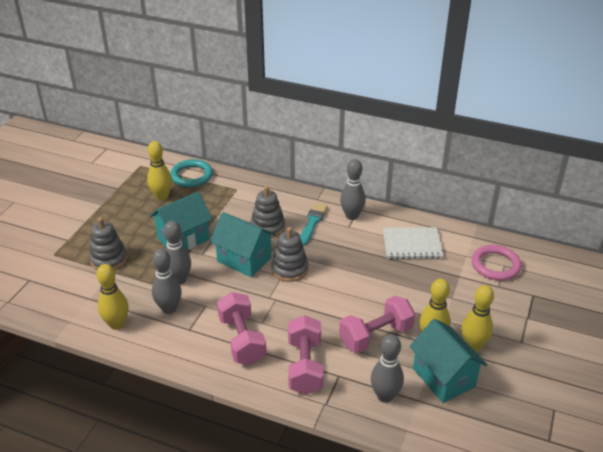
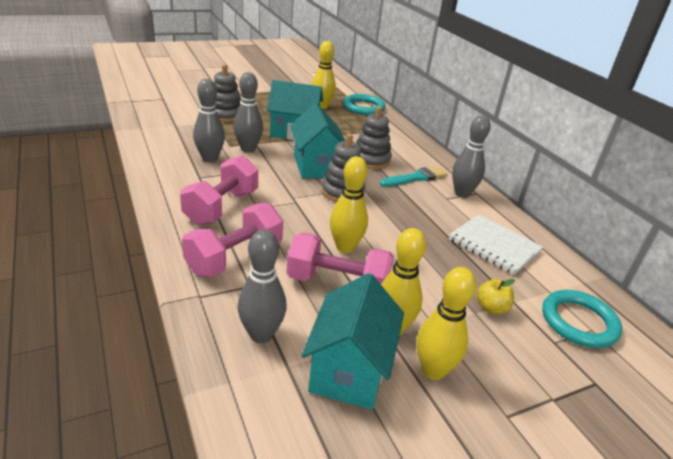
camera: 40 degrees right, 5 degrees down
yellow bowling pin [96,264,129,330] -> yellow bowling pin moved to [330,156,368,253]
pink ring [472,245,522,280] -> turquoise ring [542,290,622,348]
none -> yellow apple [477,279,515,314]

